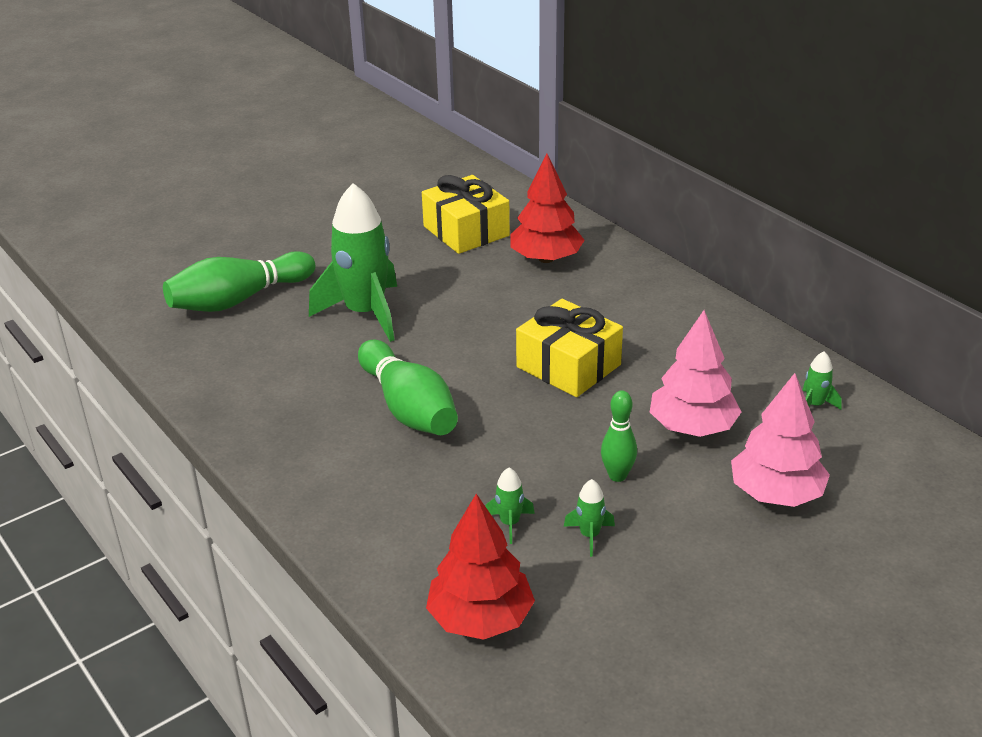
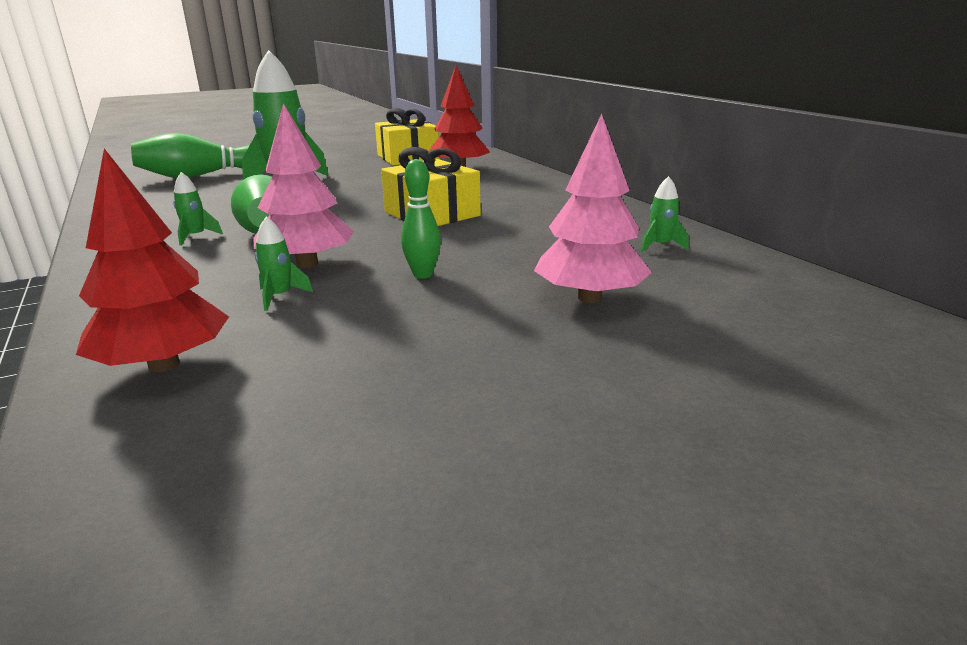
camera: 10 degrees right, 10 degrees down
green rocket [564,479,615,557] -> green rocket moved to [173,172,223,246]
pink tree [650,310,741,437] -> pink tree moved to [254,103,354,268]

